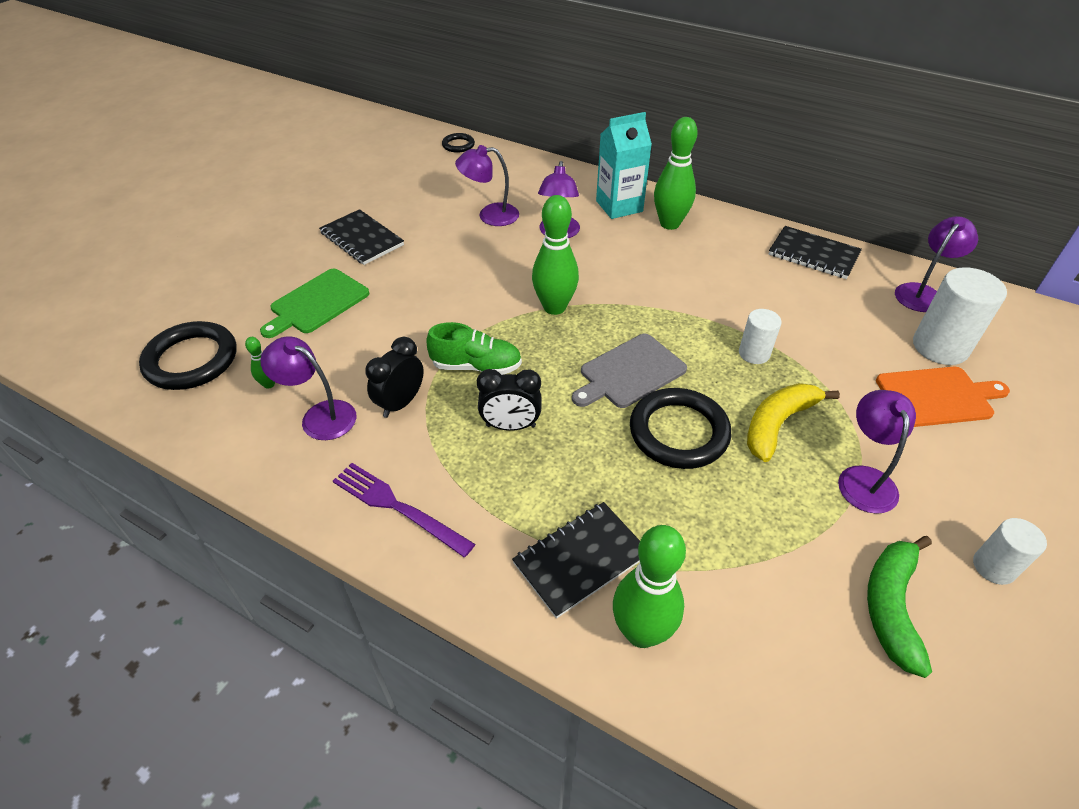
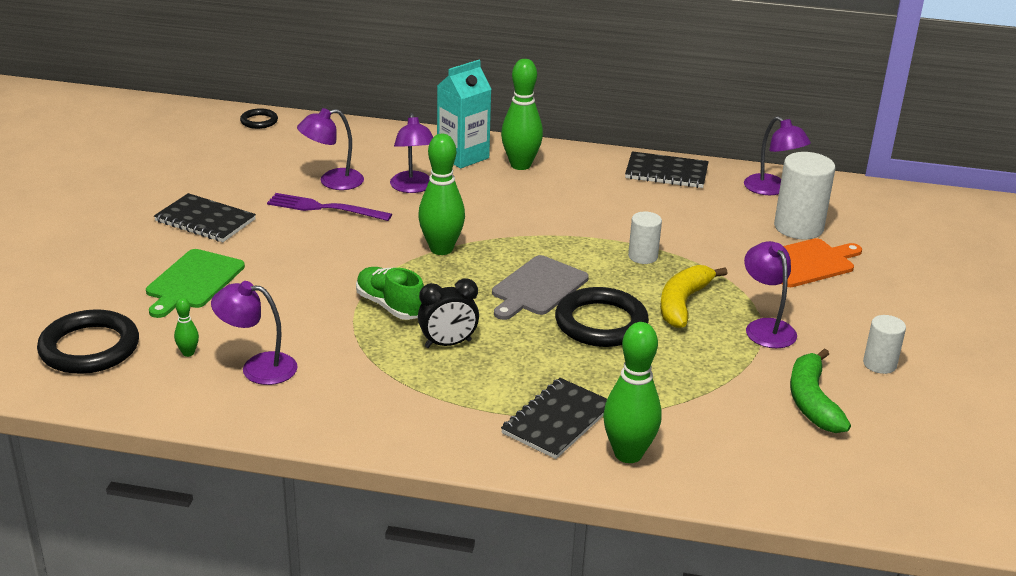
camera: 20 degrees left, 15 degrees down
purple fork [333,463,475,557] -> purple fork moved to [267,193,392,221]
black clock [365,337,424,418] -> none
green shoe [426,322,522,375] -> green shoe turned 120 degrees counterclockwise [356,267,424,320]
purple lamp [895,216,978,312] -> purple lamp turned 120 degrees clockwise [744,116,811,195]

